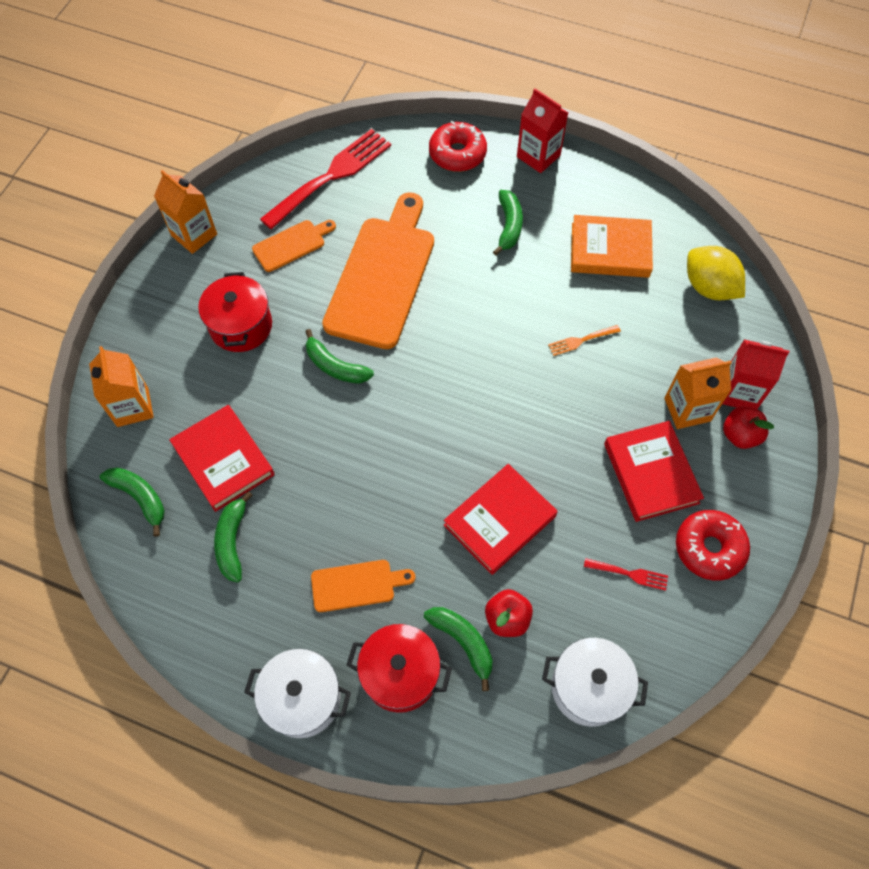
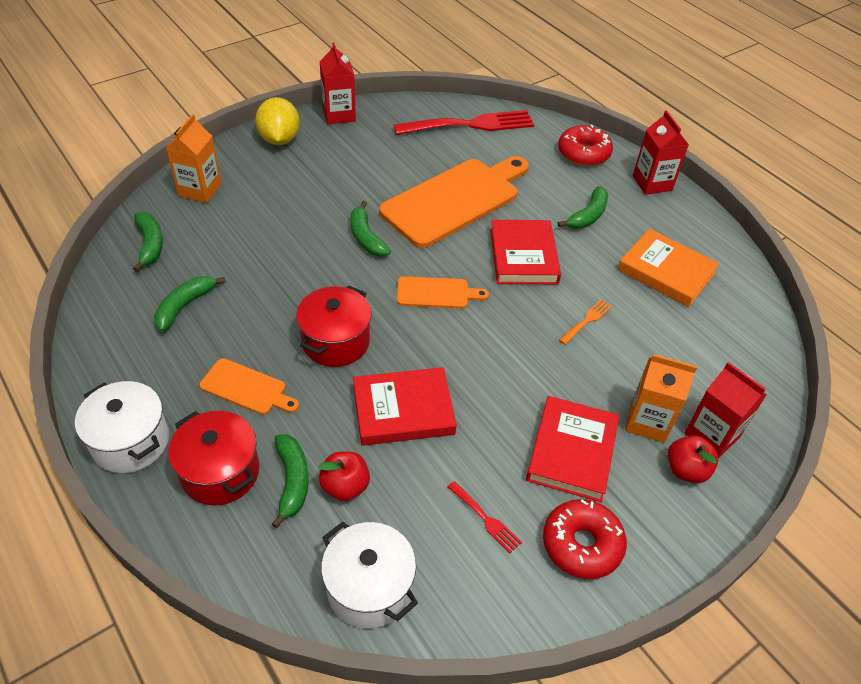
camera: 30 degrees right, 15 degrees down
orange carton [154,170,217,254] -> red carton [319,42,356,124]
red book [169,405,275,512] -> red book moved to [490,220,561,284]
red pot [198,272,272,352] -> red pot moved to [296,286,372,367]
orange cutting board [252,220,336,272] -> orange cutting board moved to [397,276,489,309]
orange fork [548,325,621,356] -> orange fork turned 120 degrees clockwise [559,299,613,345]
yellow lemon [687,246,745,300] -> yellow lemon moved to [255,97,300,145]

